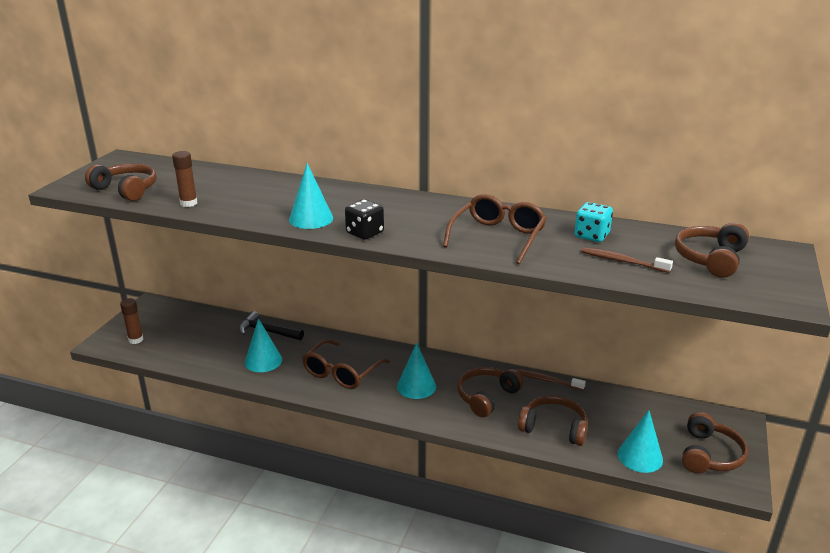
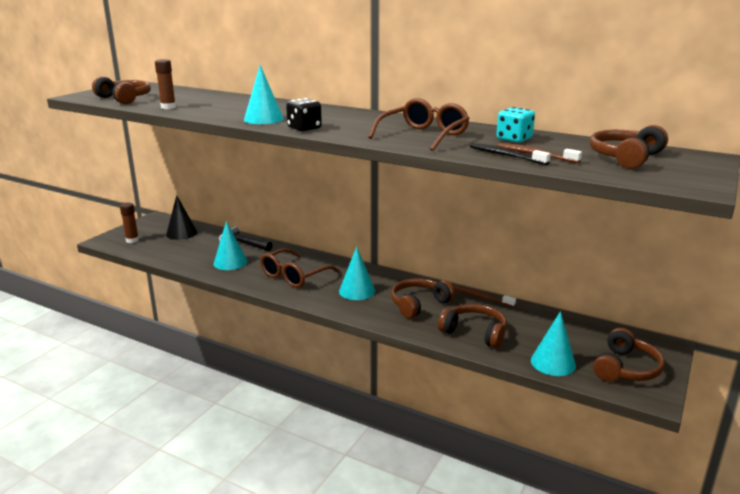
camera: 10 degrees right, 5 degrees down
none -> black cone [166,195,197,240]
none -> black toothbrush [470,143,550,165]

